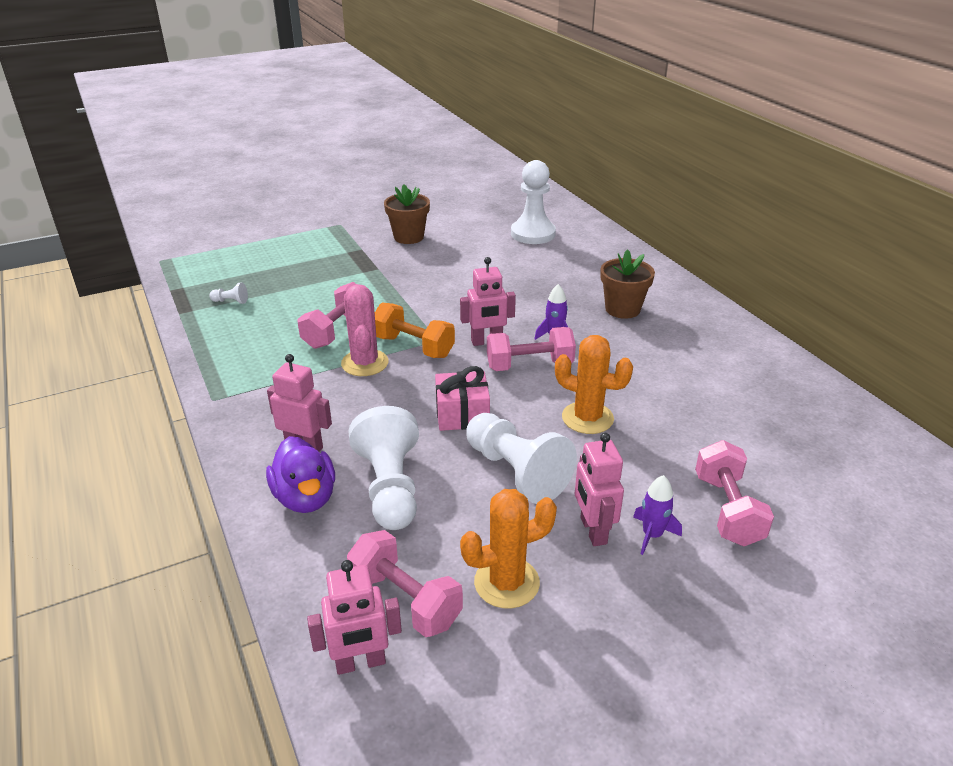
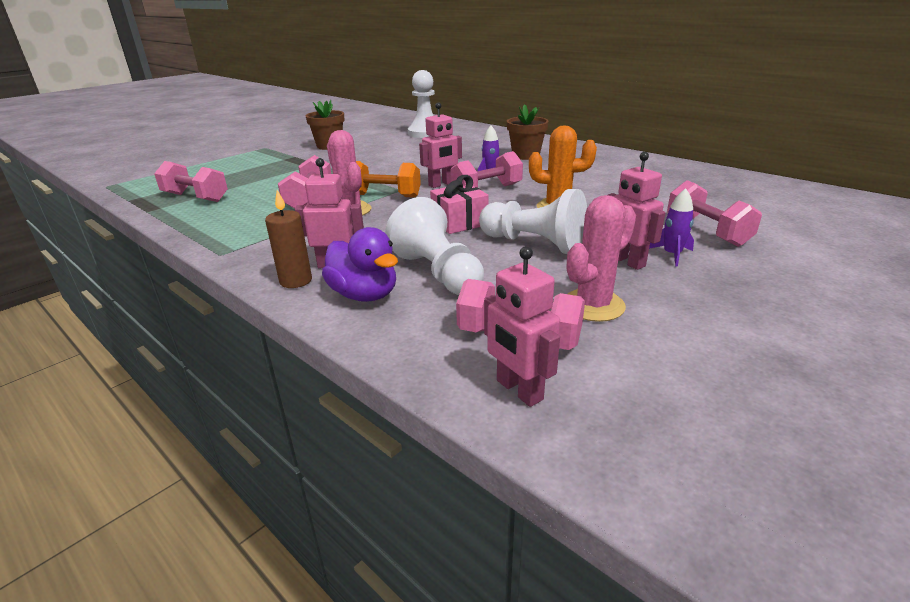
camera: 20 degrees left, 5 degrees down
white pawn [209,283,248,304] -> pink dumbbell [154,161,228,202]
pink robot [307,560,402,675] -> pink robot turned 90 degrees clockwise [484,246,560,407]
orange cactus [460,489,557,609] -> pink cactus [567,195,636,322]
none -> brown candle [265,190,312,288]

